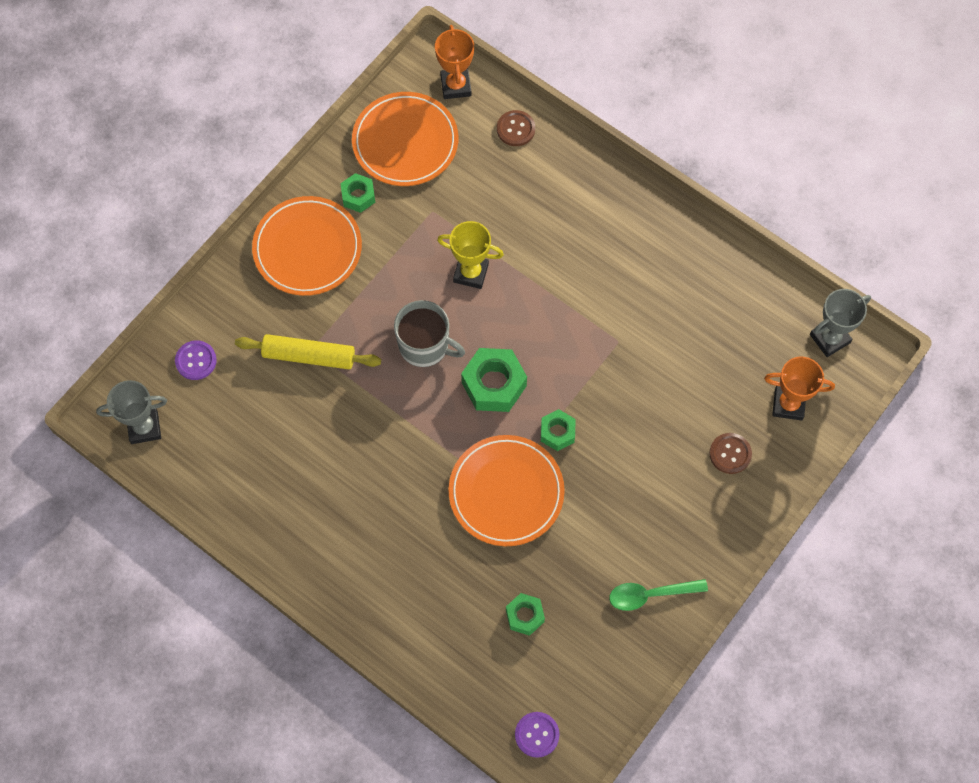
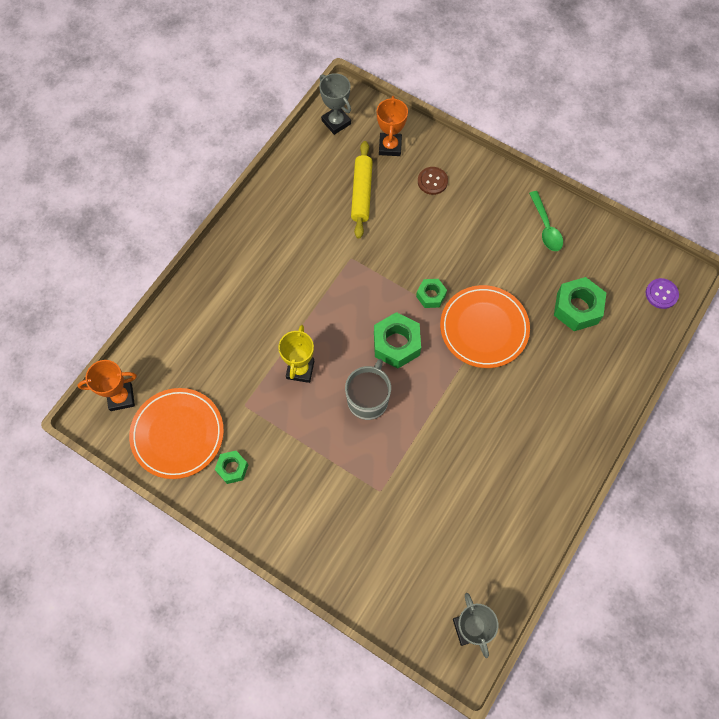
camera: 95 degrees left, 0 degrees up
purple button [175,340,217,380] -> none
yellow rolling pin [235,334,381,369] -> yellow rolling pin moved to [351,141,373,239]
orange plate [252,196,362,296] -> none
brown button [497,110,535,146] -> none
green nut [506,593,545,636] -> green nut [554,277,606,331], size x1.69

